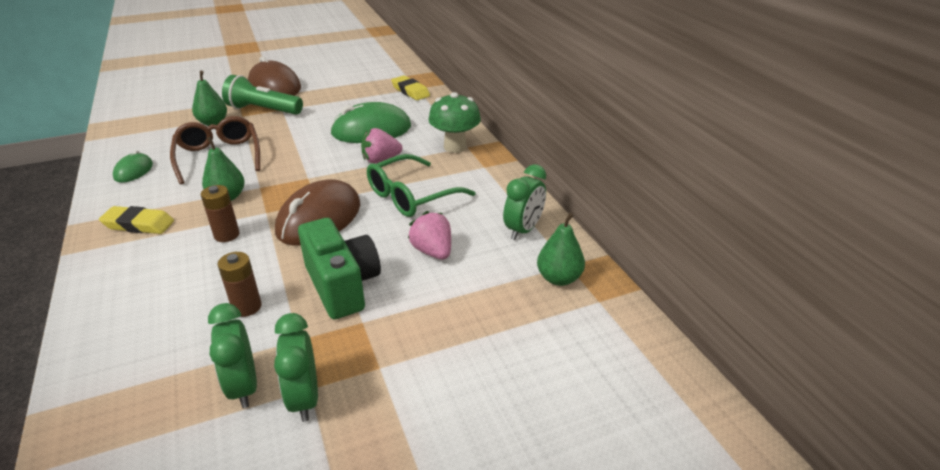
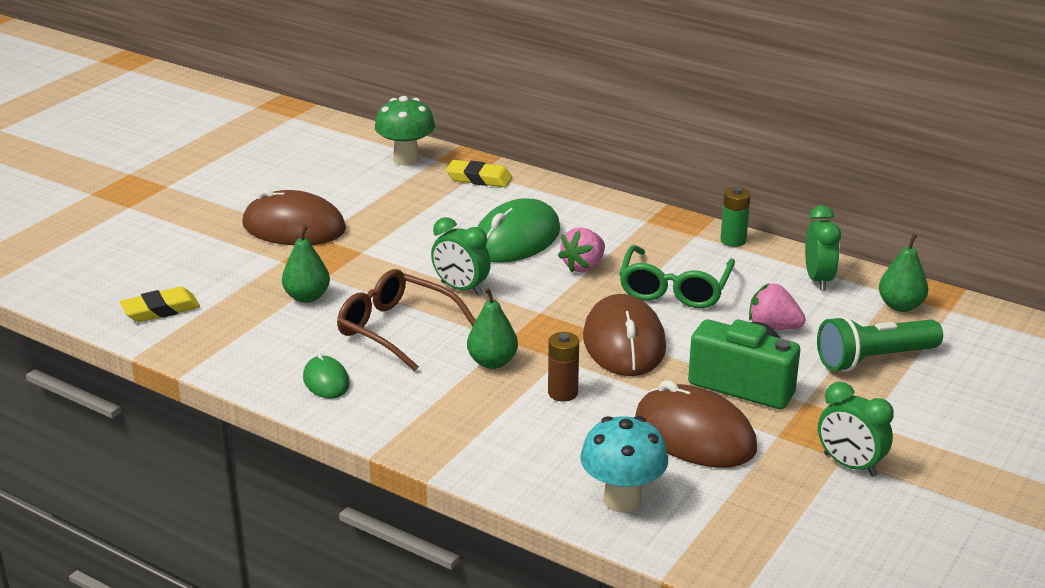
camera: 35 degrees left, 5 degrees down
yellow eraser [99,206,174,234] -> yellow eraser moved to [120,286,200,322]
green clock [208,303,257,409] -> green clock moved to [431,217,491,295]
brown battery [218,252,262,317] -> brown mouse [635,380,757,468]
green flashlight [222,75,303,115] -> green flashlight moved to [817,316,943,372]
green mushroom [428,92,481,153] -> green mushroom moved to [375,96,435,166]
none -> turquoise mushroom [580,416,668,513]
none -> green battery [721,187,751,247]

